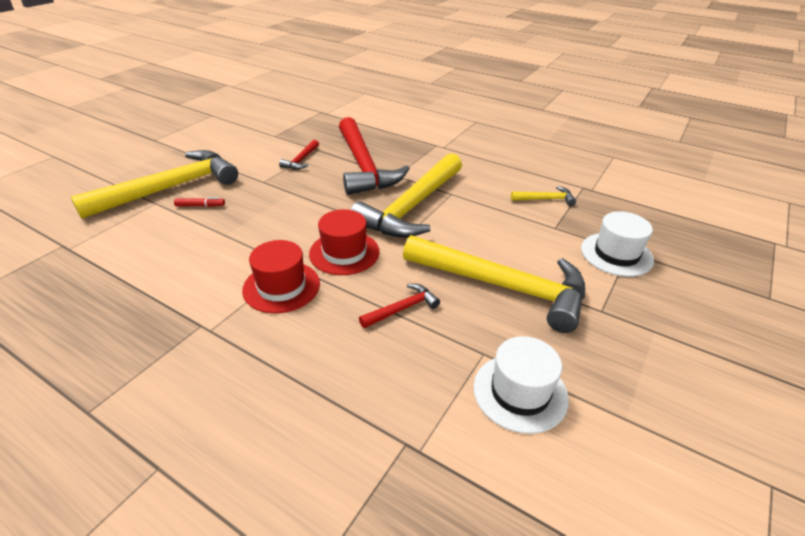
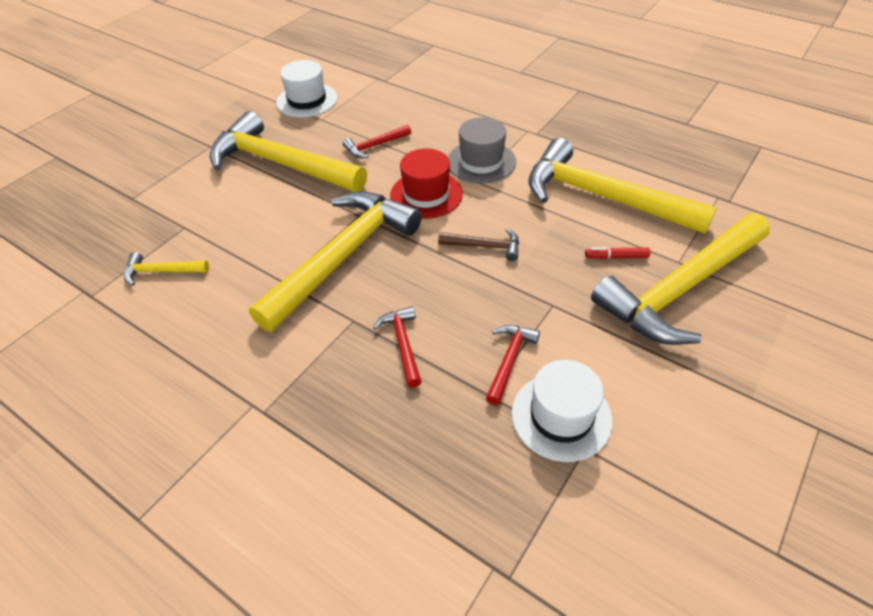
camera: 175 degrees left, 10 degrees up
red hat [242,240,320,314] -> grey hat [448,117,516,184]
red hammer [339,117,410,195] -> red hammer [373,306,422,388], size x0.42
white hat [581,211,654,277] -> white hat moved to [512,360,613,462]
none -> brown hammer [438,228,519,261]
none -> yellow hammer [528,138,717,234]

